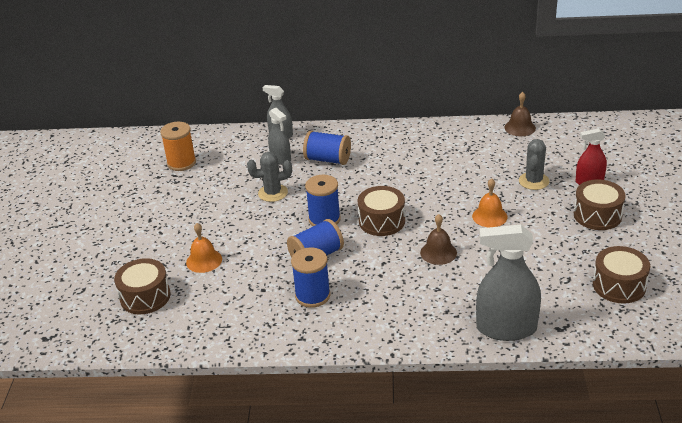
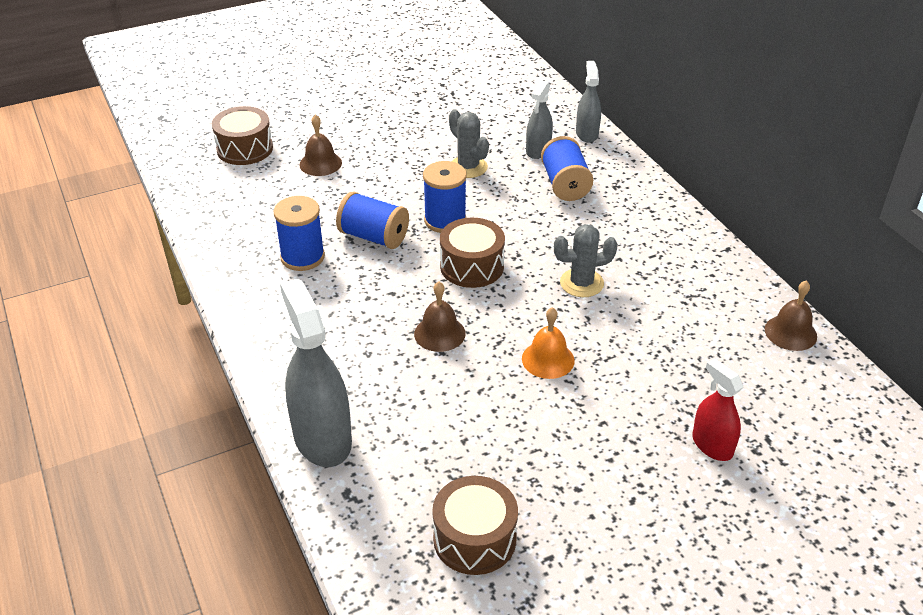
camera: 60 degrees right, 5 degrees up
orange spool [160,122,196,171] -> none
orange bell [186,223,222,273] -> brown bell [299,114,342,176]
grey cactus [519,139,549,190] -> grey cactus moved to [554,224,618,297]
brown drum [574,180,626,230] -> none

